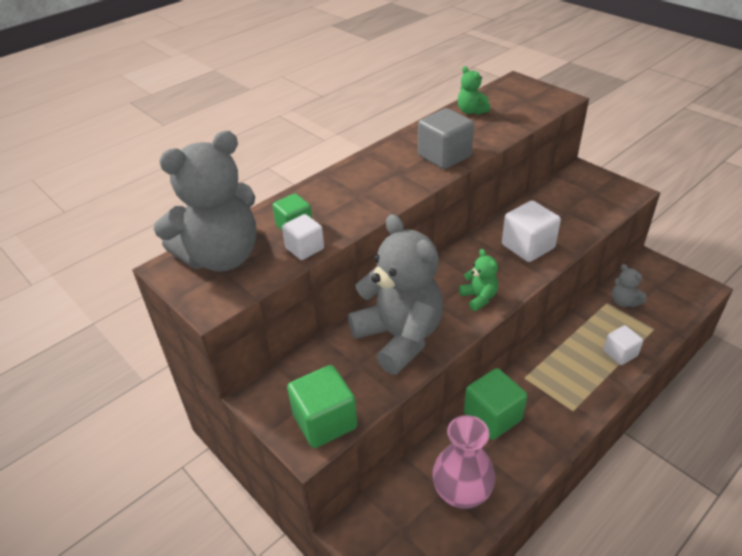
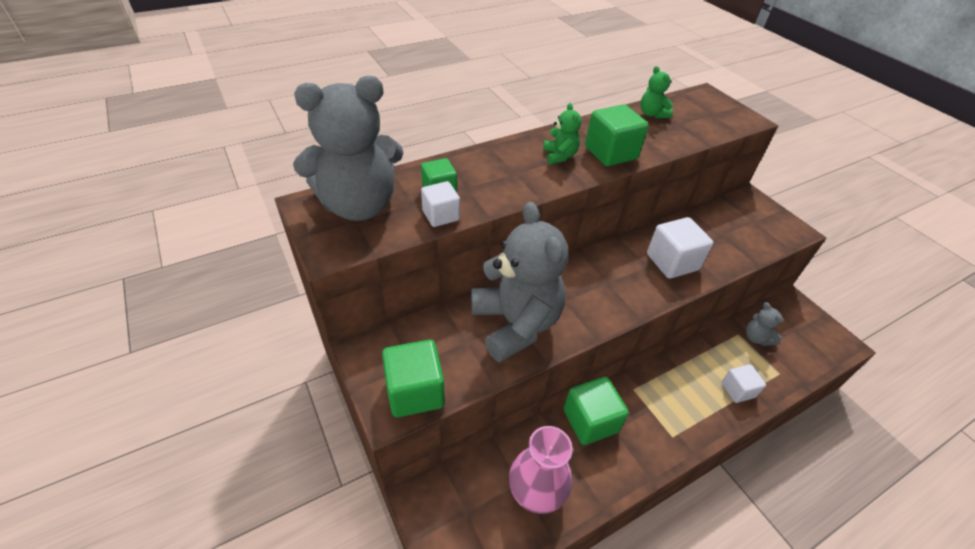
camera: 10 degrees right, 5 degrees up
grey cube [418,108,474,169] -> green cube [585,104,649,166]
green teddy bear [459,249,498,311] -> green teddy bear moved to [543,103,582,164]

